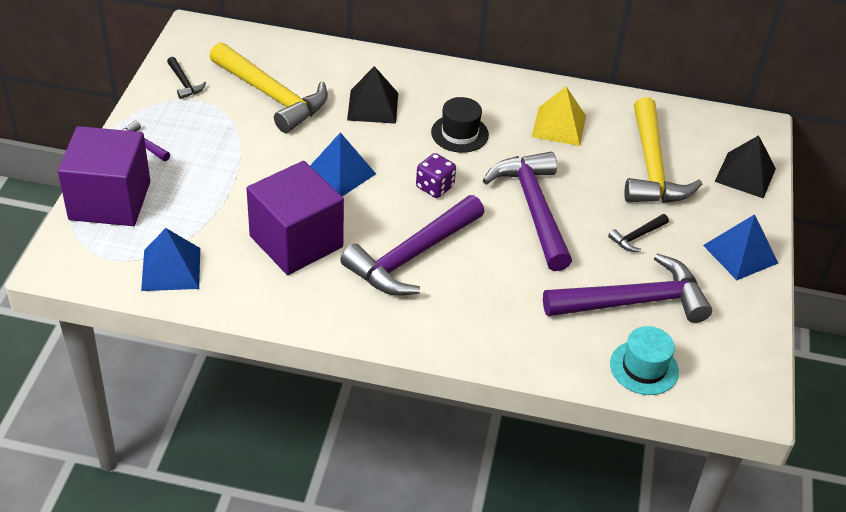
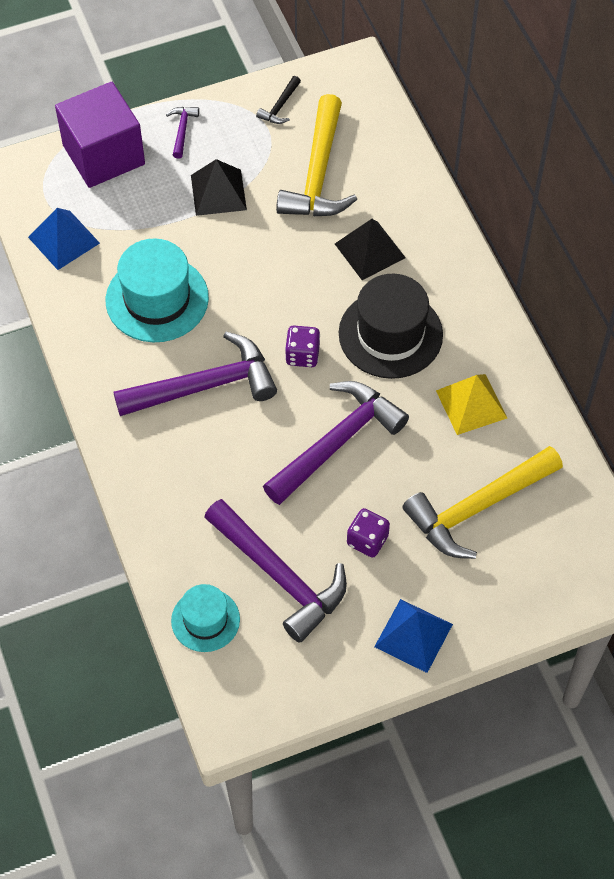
camera: 60 degrees right, 15 degrees up
purple cube [246,161,344,275] -> turquoise hat [106,238,209,342]
blue pyramid [310,132,376,196] -> none
purple hammer [340,195,484,296] -> purple hammer turned 150 degrees clockwise [114,332,277,416]
black hat [431,97,489,153] -> black hat [339,274,443,379], size x1.66
black hammer [608,214,669,252] -> purple dice [347,508,390,558]
black pyramid [714,135,776,199] -> black pyramid moved to [191,159,247,216]

